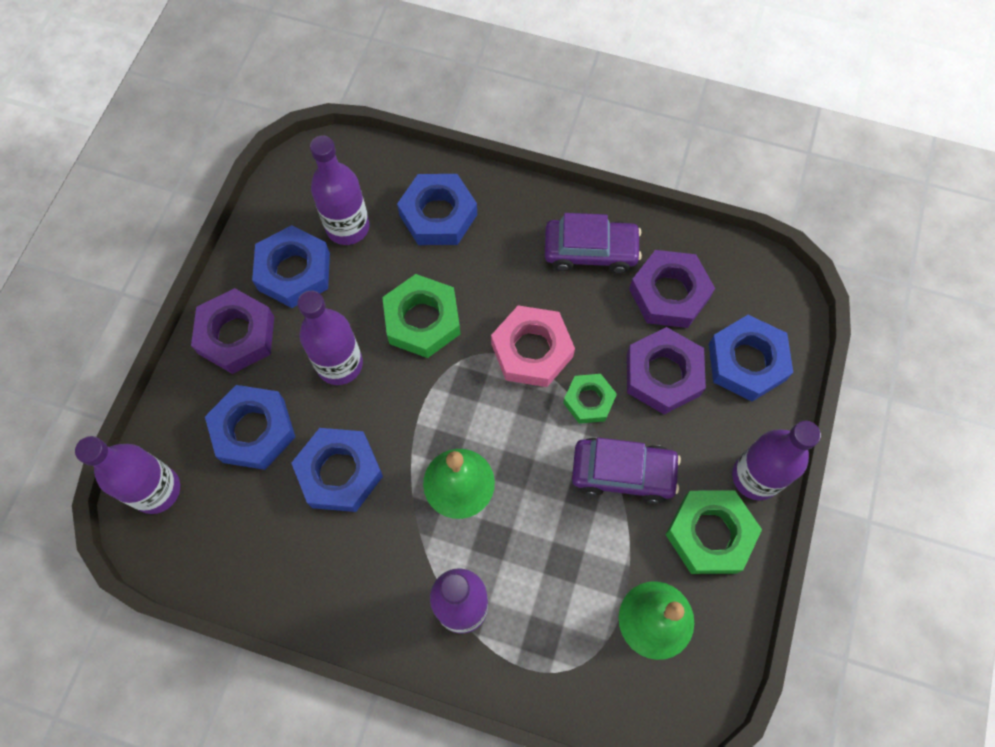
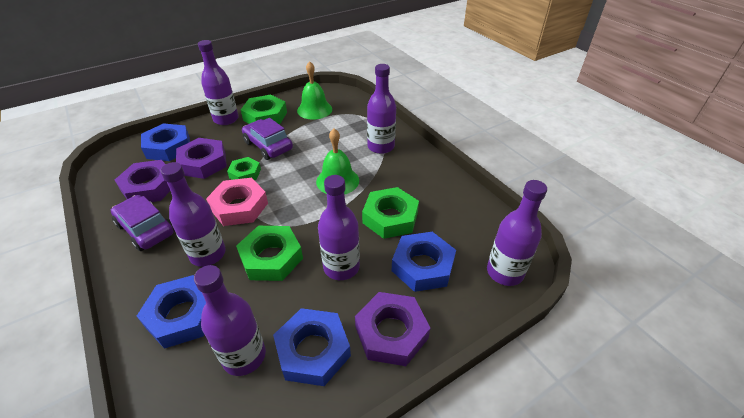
camera: 140 degrees left, 25 degrees down
blue nut [291,428,383,512] -> green nut [362,187,419,239]
none -> purple bottle [160,162,226,267]

